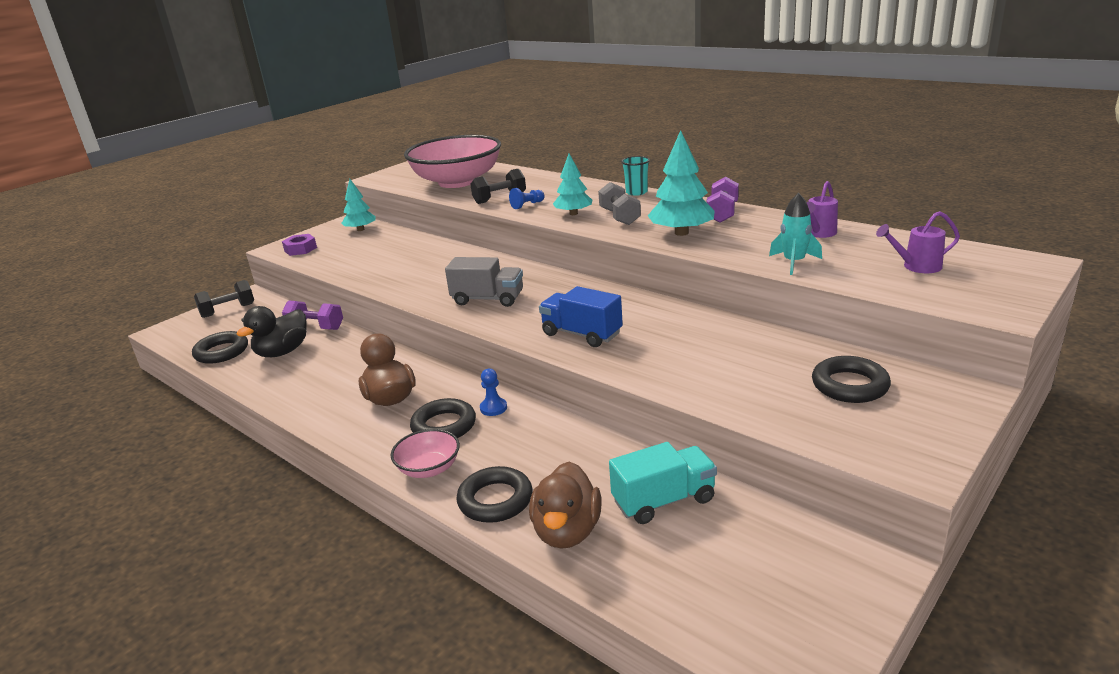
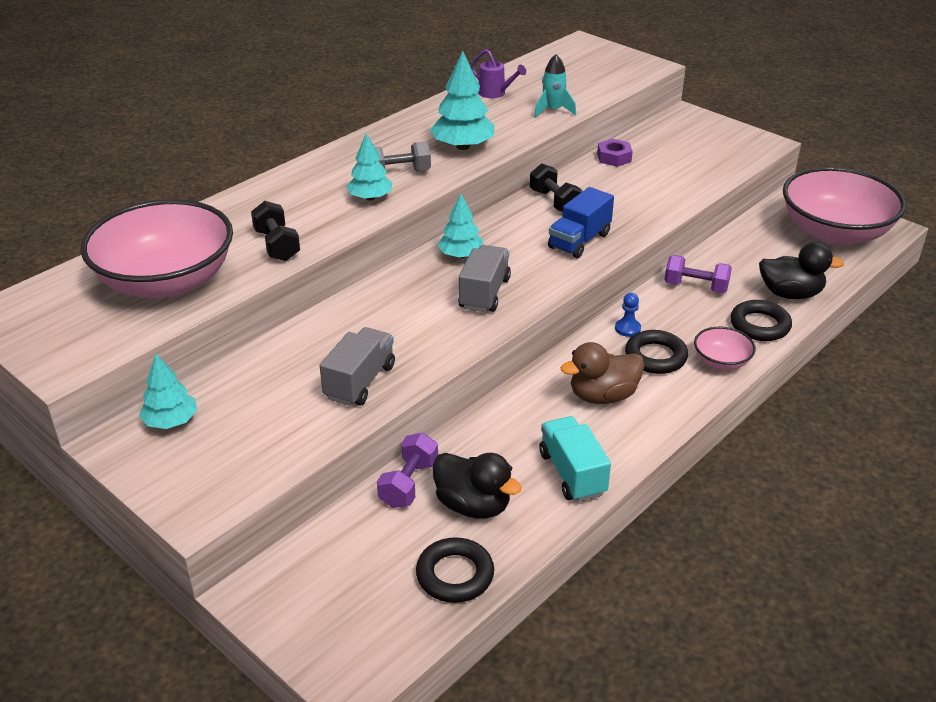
camera: 90 degrees left, 10 degrees up
black dumbbell [194,280,254,318] -> black dumbbell moved to [530,164,582,212]
purple nut [282,234,317,256] -> purple nut moved to [597,139,633,167]
blue pawn [509,188,545,209] -> none
brown duck [529,462,602,549] -> black duck [759,242,844,299]
turquoise truck [609,442,717,524] -> turquoise truck moved to [539,416,611,502]
turquoise cup [621,156,650,196] -> none
purple dumbbell [706,177,739,223] -> purple dumbbell moved to [665,255,732,293]
black ring [812,356,891,403] -> none
purple watering can [876,211,960,273] -> none
none -> grey truck [319,327,395,406]
none -> turquoise tree [438,194,484,258]
none -> pink bowl [783,167,906,245]

